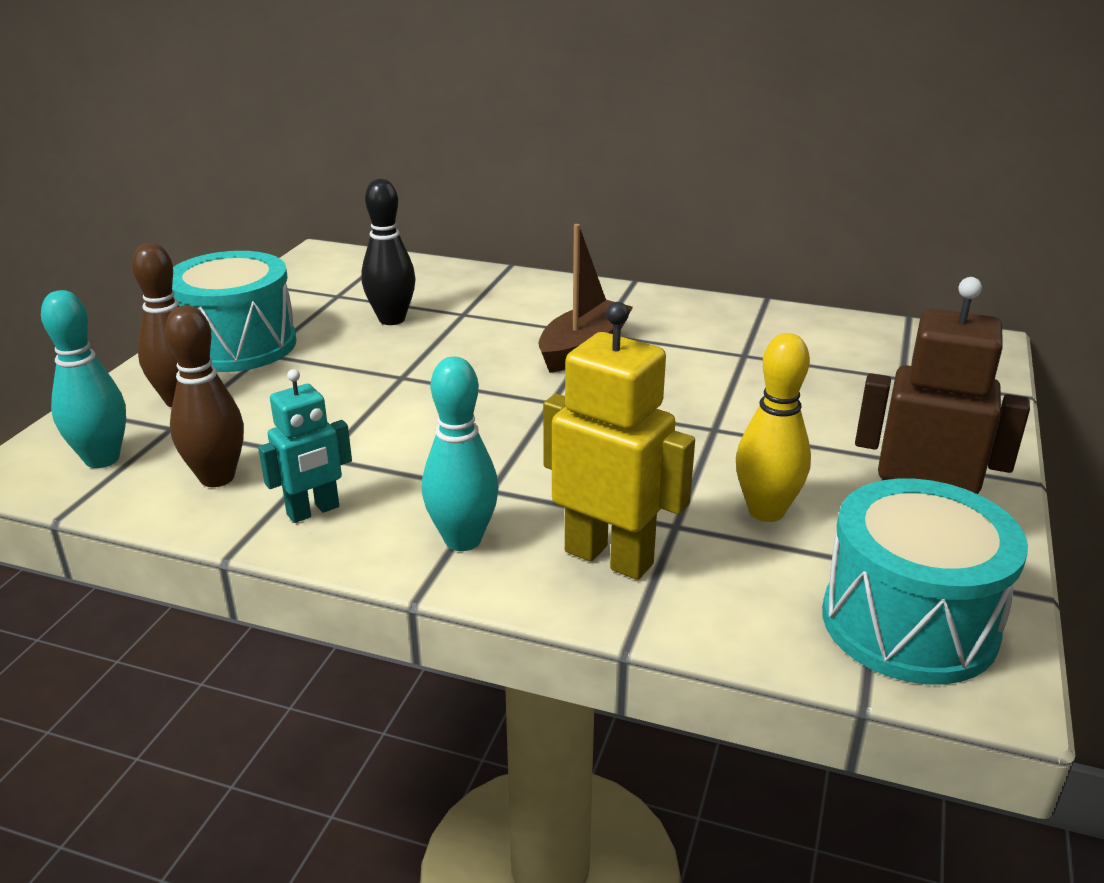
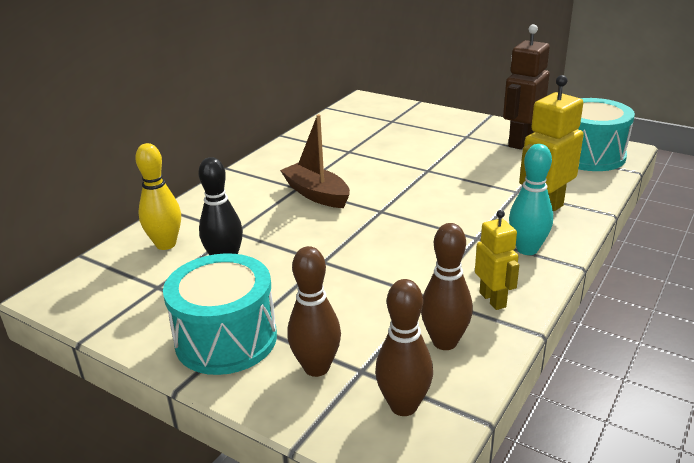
camera: 75 degrees left, 0 degrees up
turquoise bowling pin [41,290,126,468] -> brown bowling pin [375,279,433,416]
turquoise robot [258,369,352,523] -> yellow robot [475,210,519,310]
yellow bowling pin [736,333,811,522] -> yellow bowling pin moved to [135,143,181,250]

